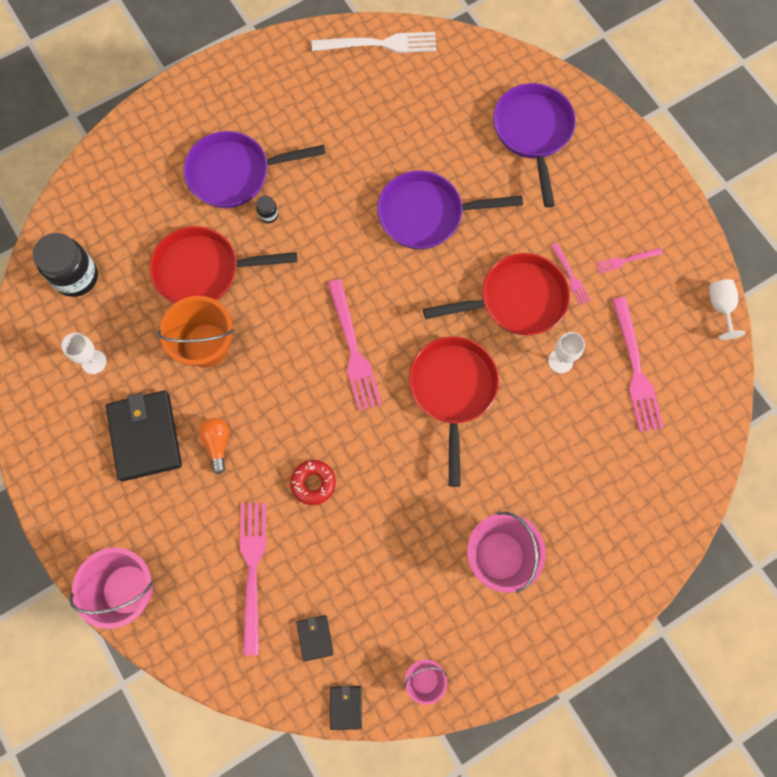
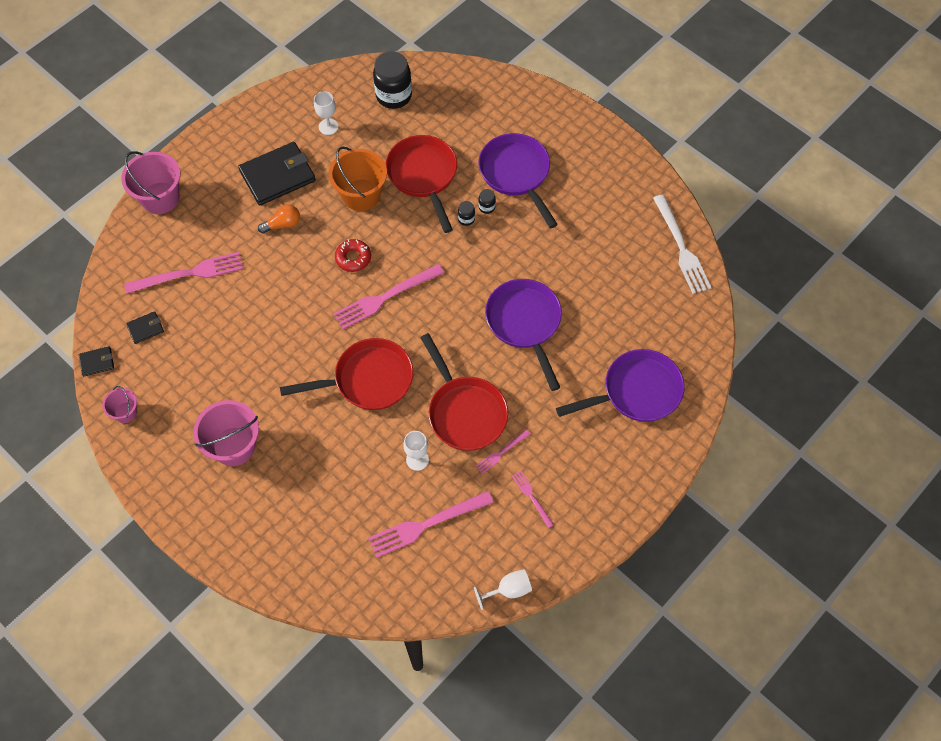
camera: 75 degrees right, 10 degrees down
red donut [290,460,336,505] -> red donut moved to [335,239,371,272]
none -> black jar [458,201,475,226]

